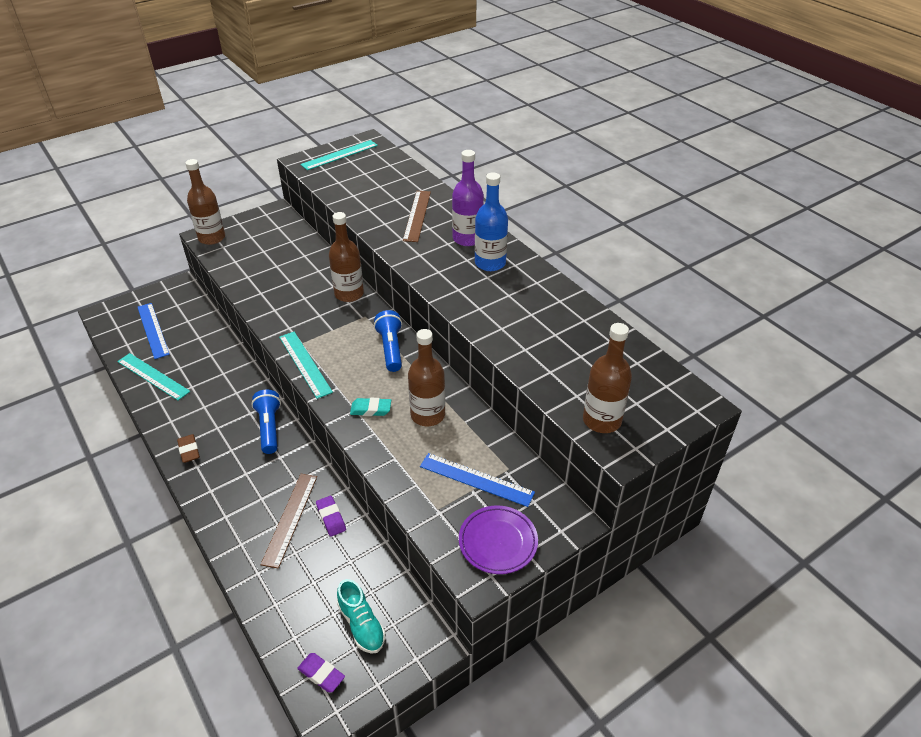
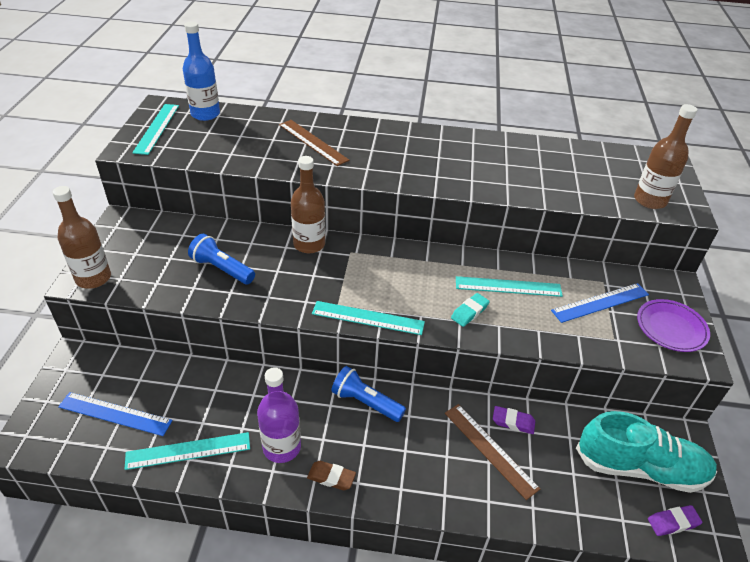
camera: 50 degrees left, 0 degrees up
turquoise shoe [337,579,386,654] -> turquoise shoe [576,411,717,493], size x1.81
blue flashlight [374,310,402,372] -> blue flashlight moved to [188,234,255,284]
brown bottle [408,329,445,426] -> turquoise ruler [456,276,563,297]
purple bottle [452,150,484,246] -> purple bottle moved to [257,367,301,463]
blue bottle [475,172,508,271] -> blue bottle moved to [183,22,220,121]

